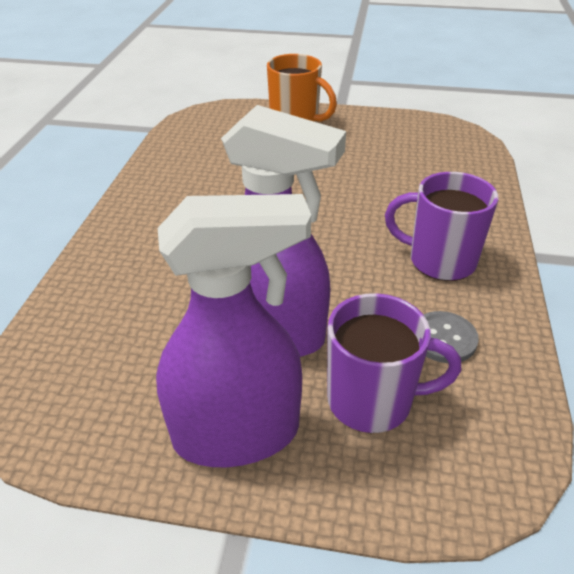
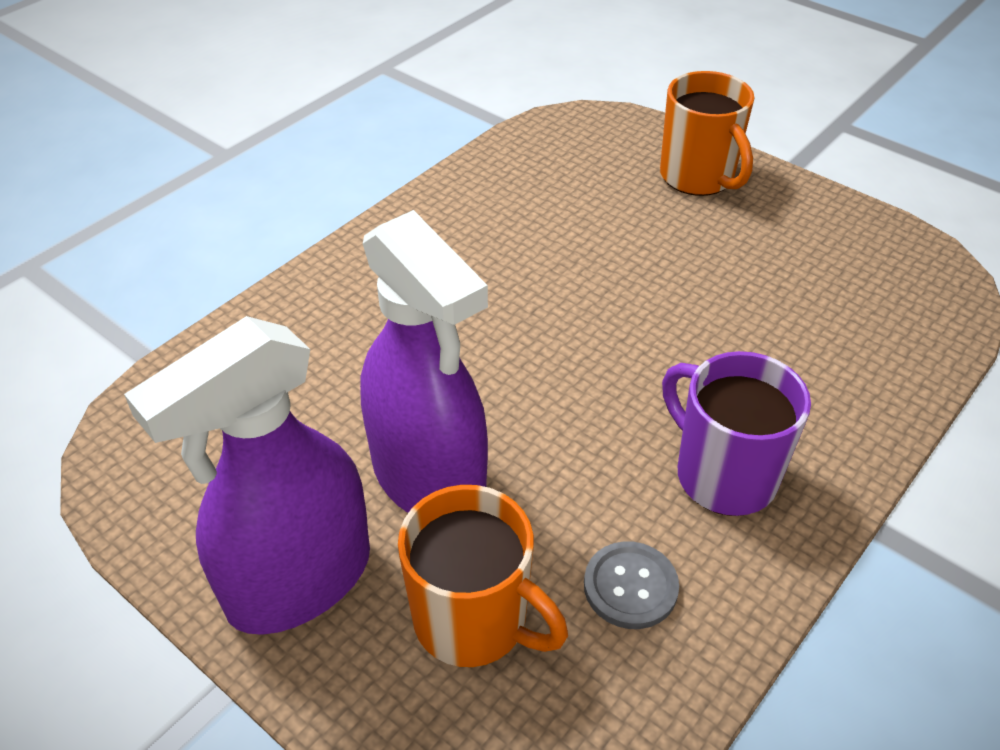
camera: 30 degrees right, 5 degrees up
purple spray bottle [156,194,311,467] -> purple spray bottle turned 120 degrees clockwise [124,316,370,635]
purple mug [327,293,462,433] -> orange mug [398,485,568,667]

